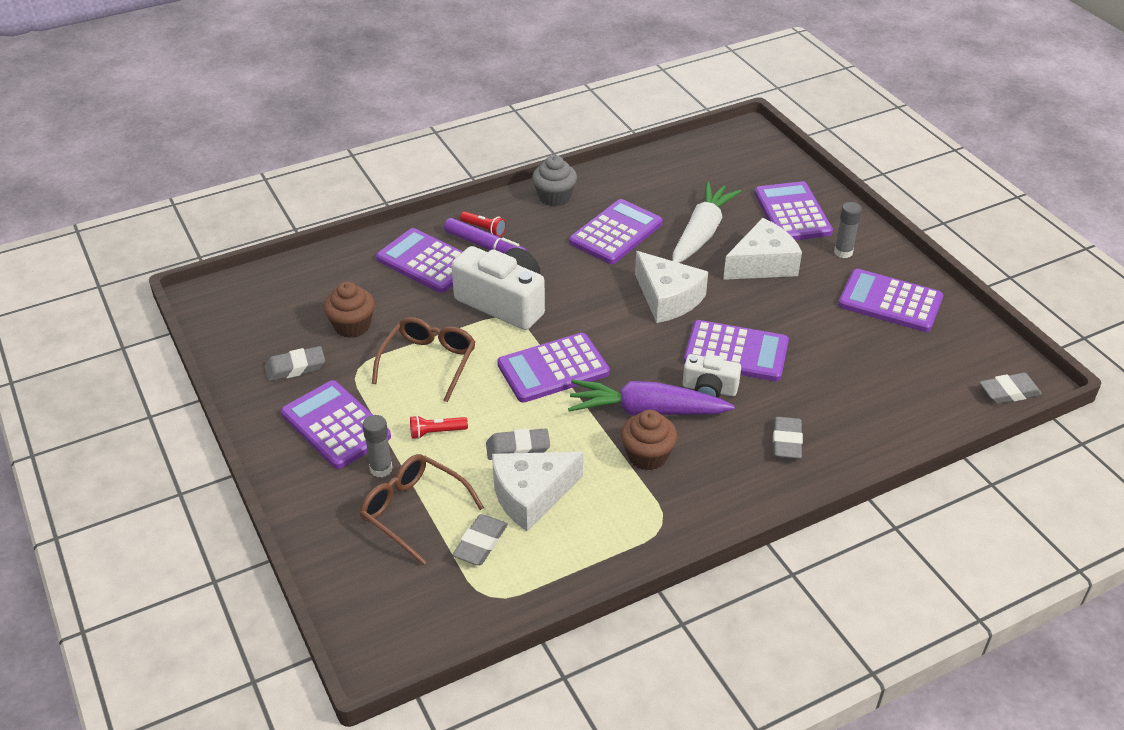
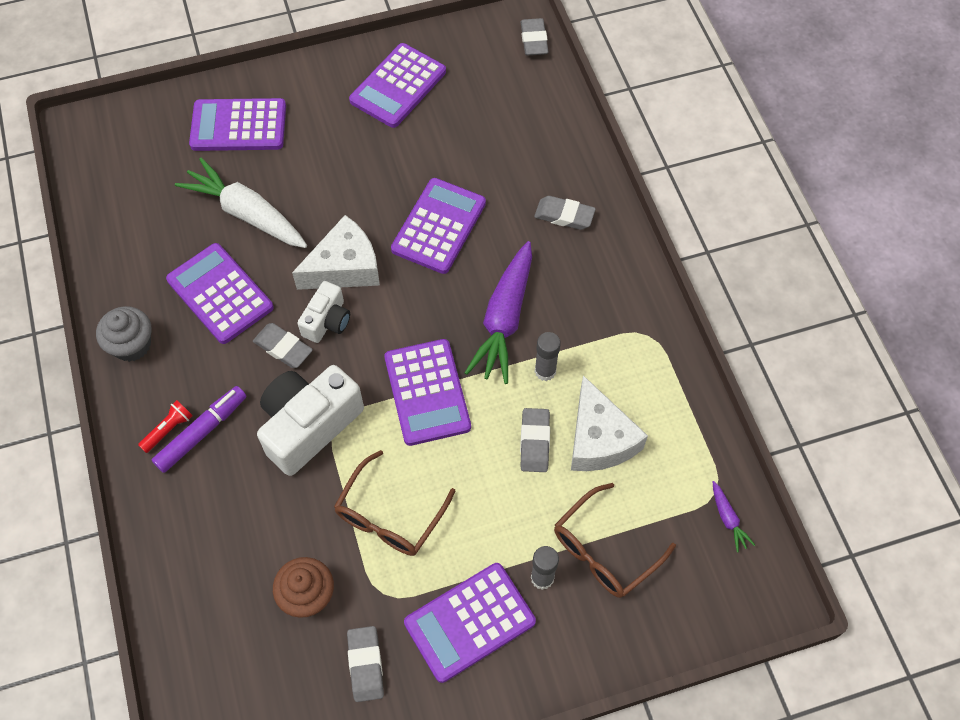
camera: 80 degrees left, 20 degrees up
brown glasses [372,317,476,403] -> brown glasses turned 90 degrees counterclockwise [334,450,456,556]
purple calculator [376,228,463,293] -> none
red flashlight [410,415,468,439] -> none
grey eraser [452,514,508,565] -> grey eraser moved to [253,323,313,368]
brown cupcake [621,410,677,470] -> none
white camera [683,354,741,398] -> white camera moved to [298,281,350,343]
white cheese [723,218,802,280] -> none
grey glue stick [834,202,862,258] -> grey glue stick moved to [535,332,561,381]
none -> purple carrot [713,481,755,552]

